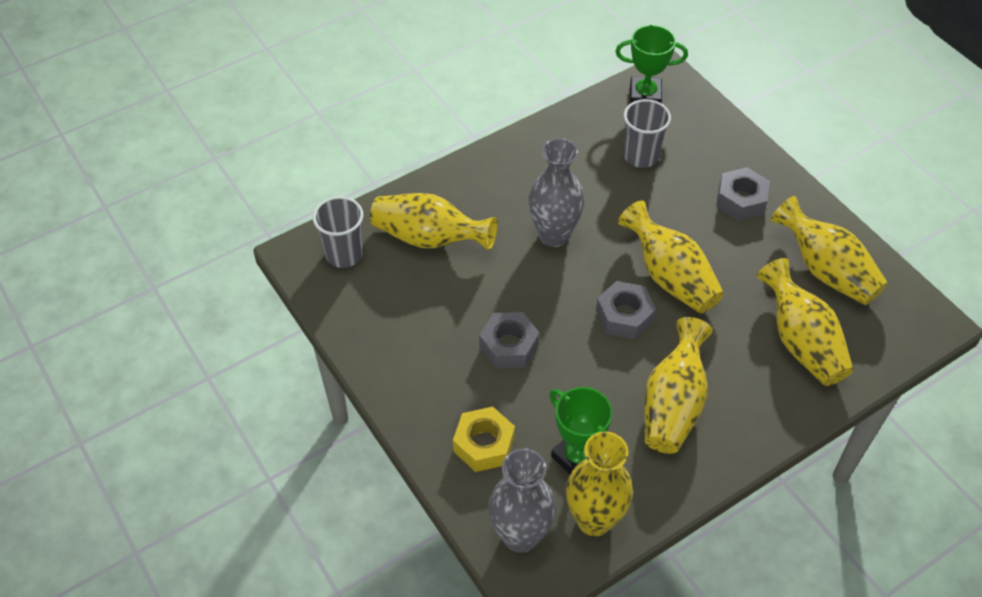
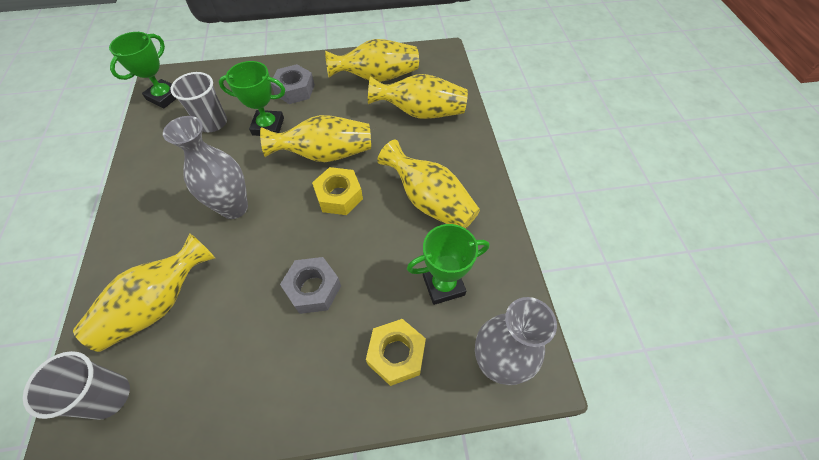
camera: 65 degrees left, 5 degrees up
yellow vase [566,431,633,536] -> none
grey nut [596,281,656,339] -> yellow nut [312,167,363,215]
none -> green trophy [219,61,285,136]

